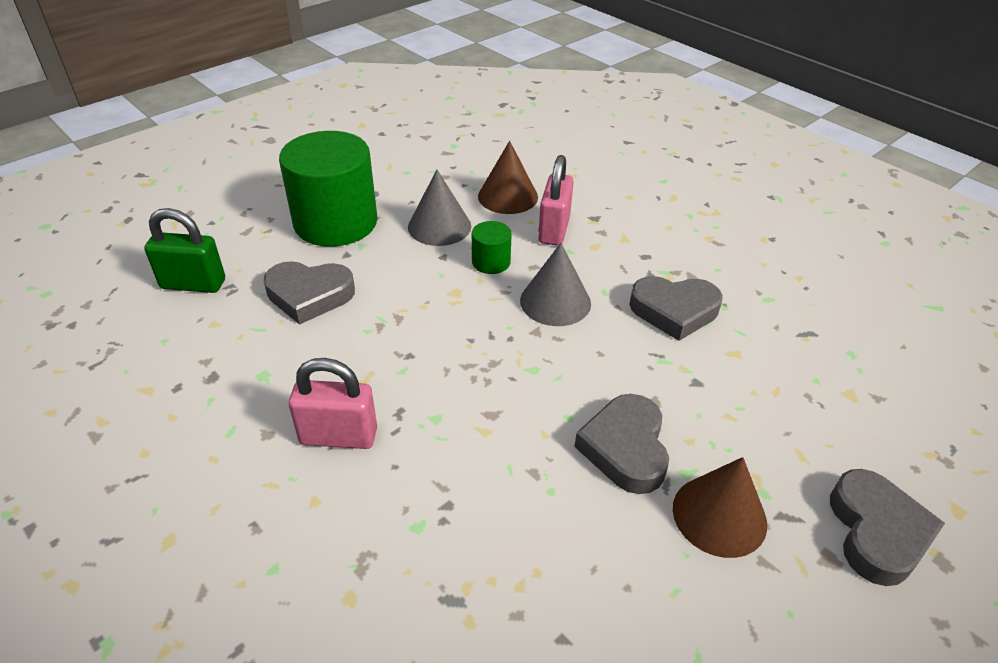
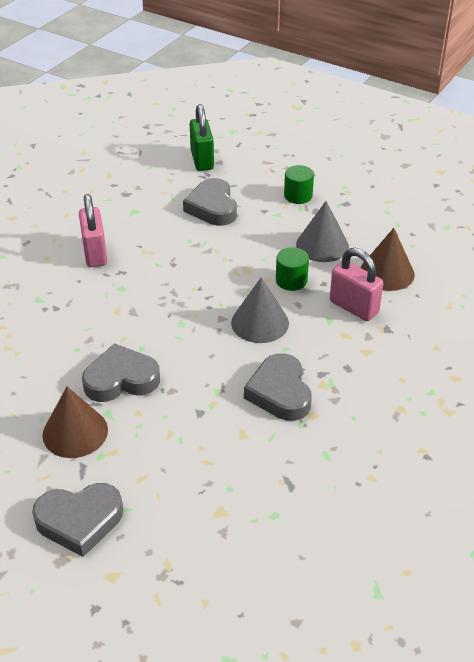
camera: 75 degrees right, 0 degrees up
green cylinder [279,131,378,247] -> green cylinder [284,165,314,204], size x0.44
pink padlock [538,155,574,246] -> pink padlock turned 45 degrees clockwise [330,248,384,321]

